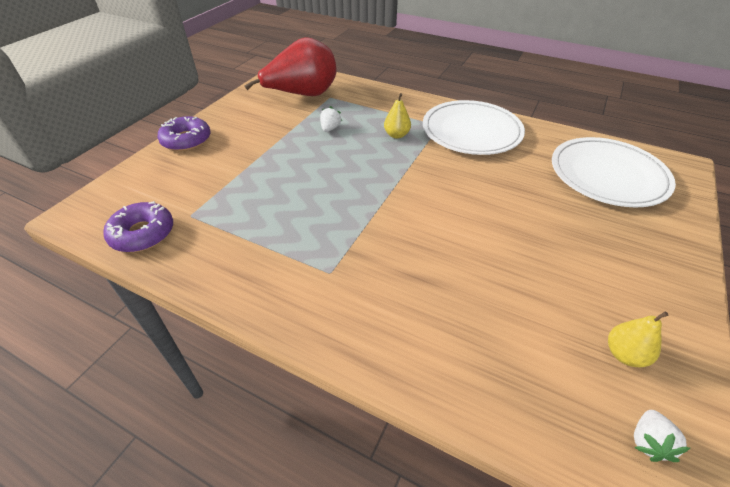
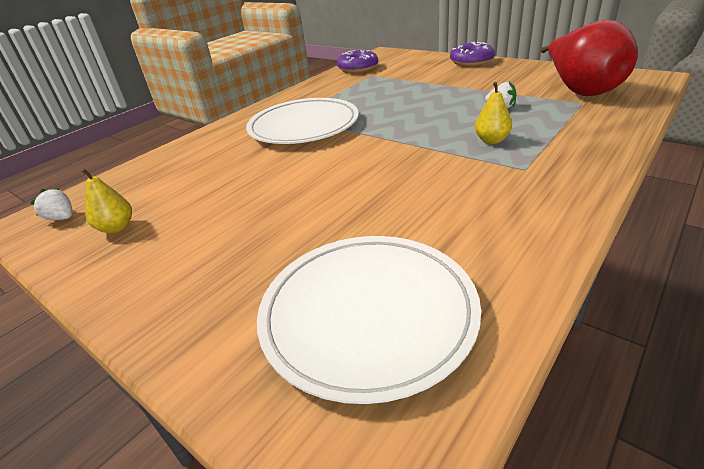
camera: 105 degrees right, 10 degrees down
white plate [423,100,525,155] -> white plate moved to [246,98,359,144]

